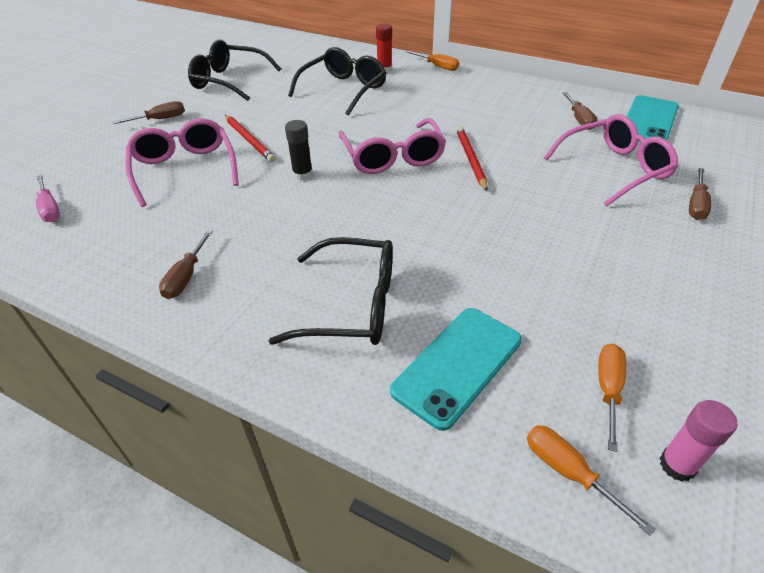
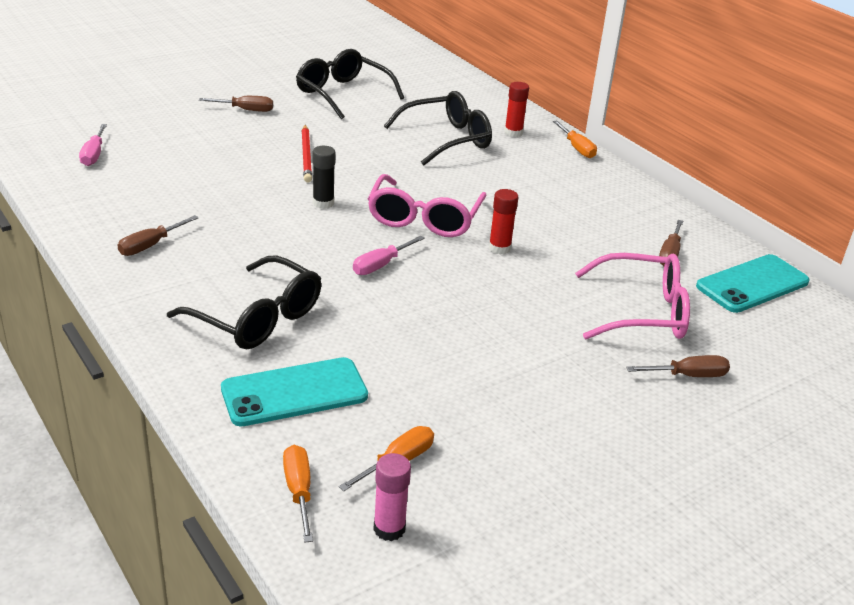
camera: 25 degrees right, 10 degrees down
pink glasses [126,118,239,207] -> none
red pencil [456,126,488,191] -> red glue stick [489,189,518,255]
brown screwdriver [689,168,712,220] -> brown screwdriver turned 150 degrees counterclockwise [626,355,730,377]
none -> pink screwdriver [353,236,425,275]

